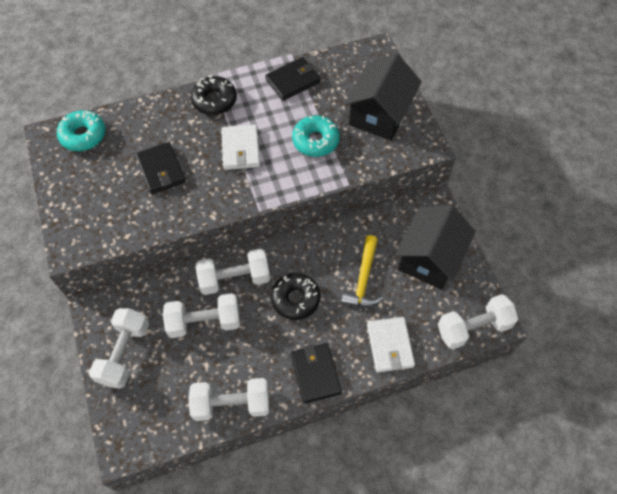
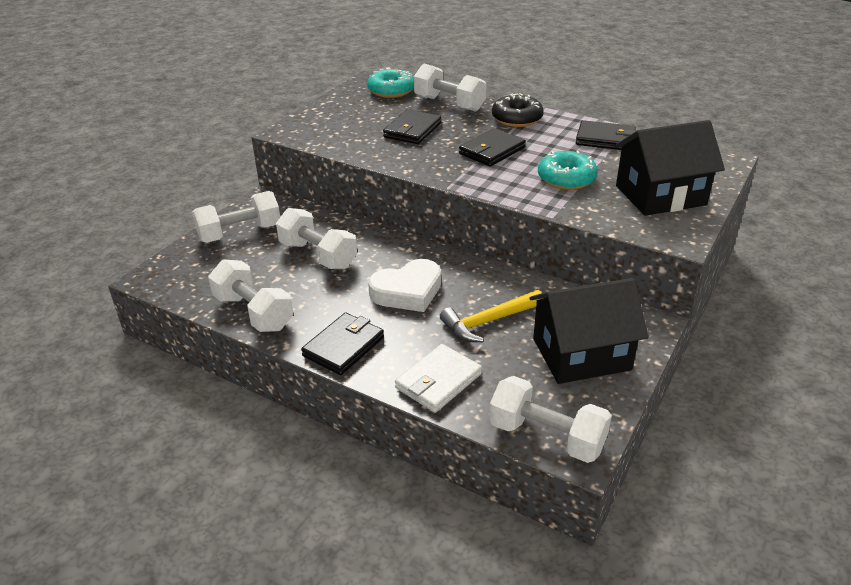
camera: 50 degrees right, 25 degrees down
white dumbbell [196,249,270,295] -> white dumbbell moved to [414,64,487,112]
white wallet [221,124,260,170] -> black wallet [459,128,526,167]
black donut [271,273,320,320] -> white heart [368,259,441,312]

